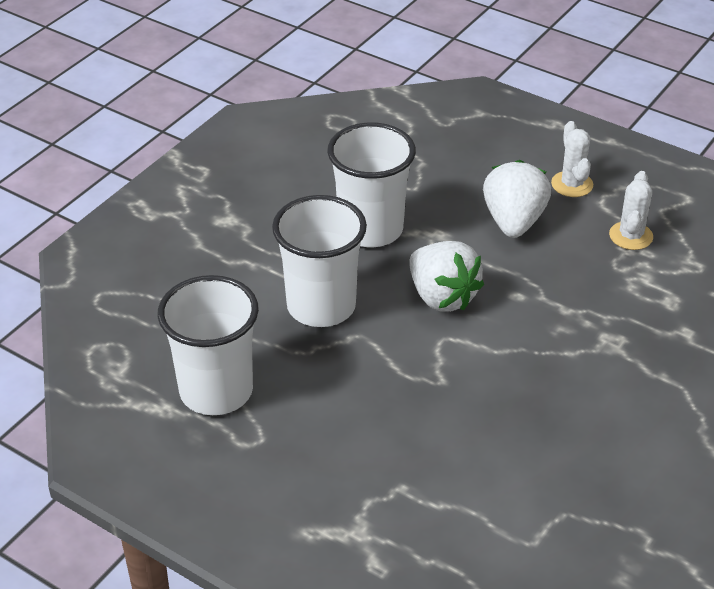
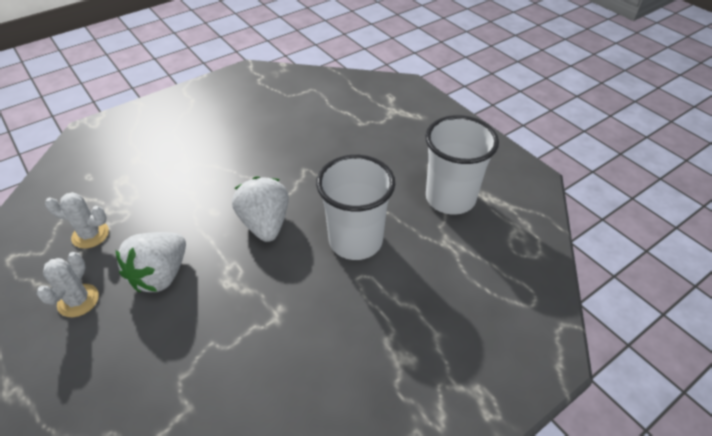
camera: 160 degrees left, 5 degrees up
white cup [327,122,416,247] -> none
white cactus [609,171,653,250] -> white cactus turned 60 degrees clockwise [45,192,109,249]

